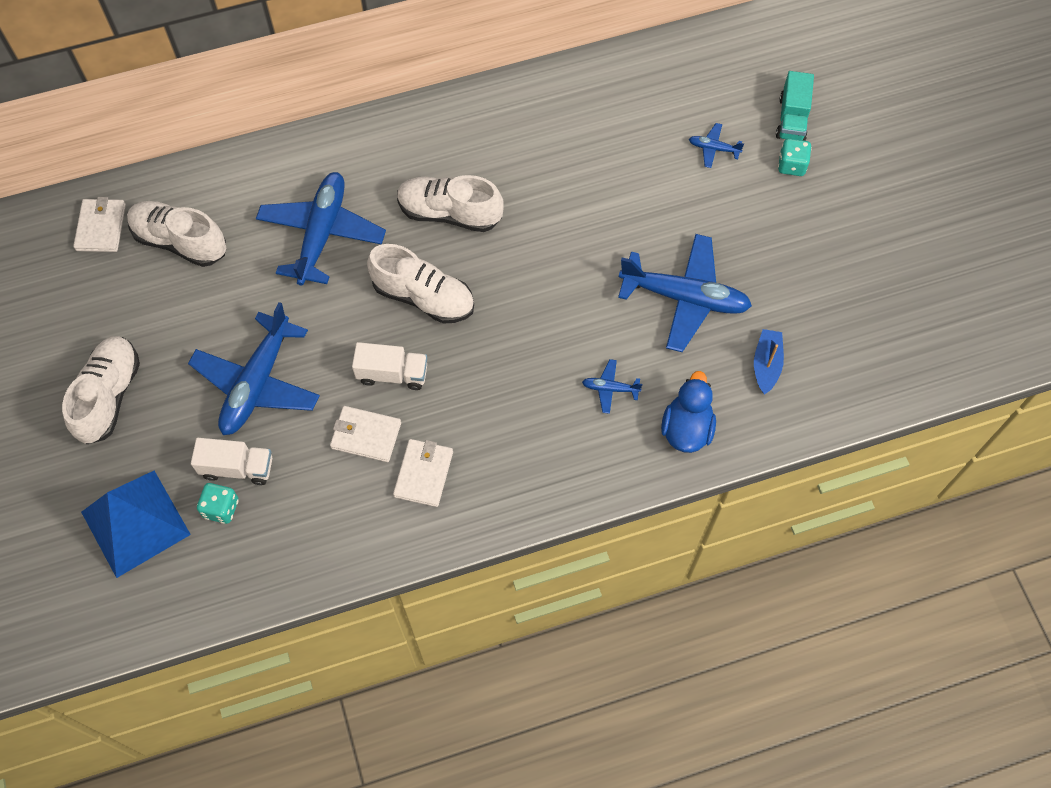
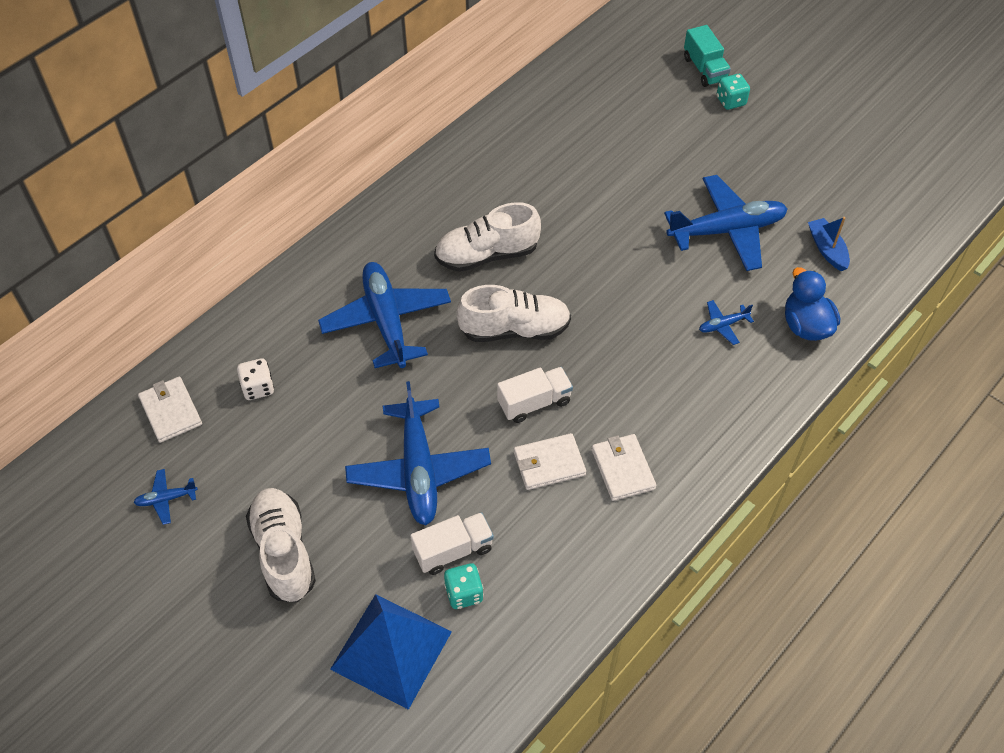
camera: 30 degrees left, 10 degrees down
white shoe [127,201,226,267] -> white dice [237,358,274,400]
blue plane [689,123,744,168] -> blue plane moved to [133,469,198,525]

